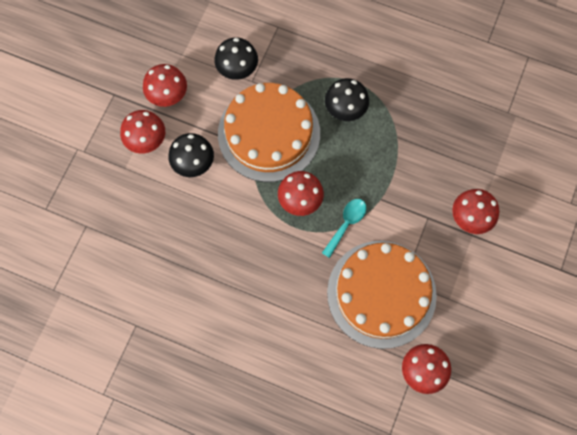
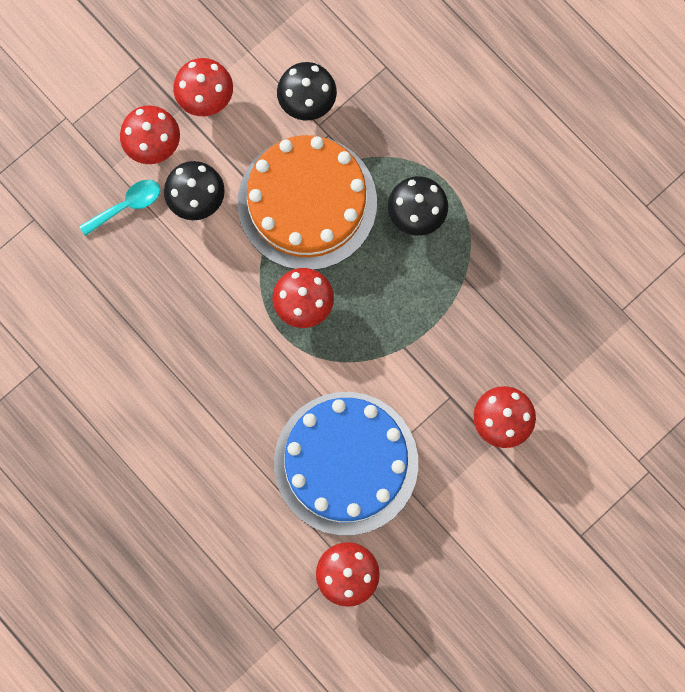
camera: 25 degrees right, 5 degrees up
turquoise spoon [322,199,366,258] -> turquoise spoon moved to [79,180,160,236]
orange cake [327,241,437,349] -> blue cake [274,392,418,536]

